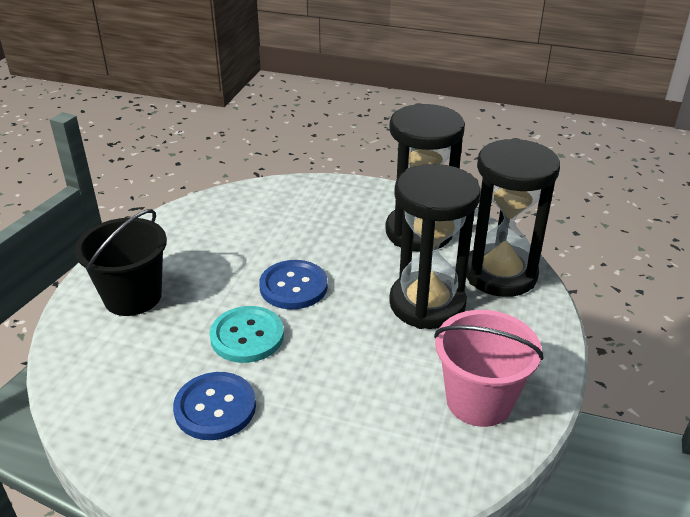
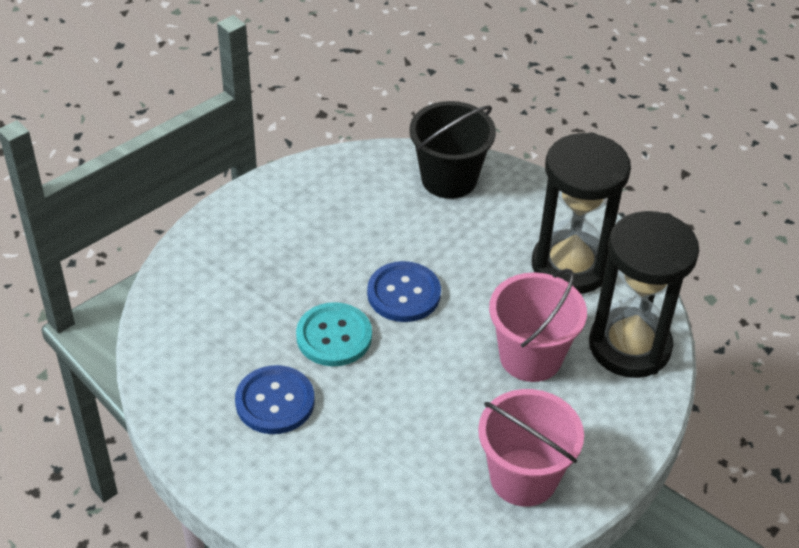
camera: 20 degrees right, 10 degrees up
black bucket [74,209,167,316] -> black bucket moved to [409,101,496,199]
black hourglass [389,164,481,329] -> pink bucket [489,269,587,382]

